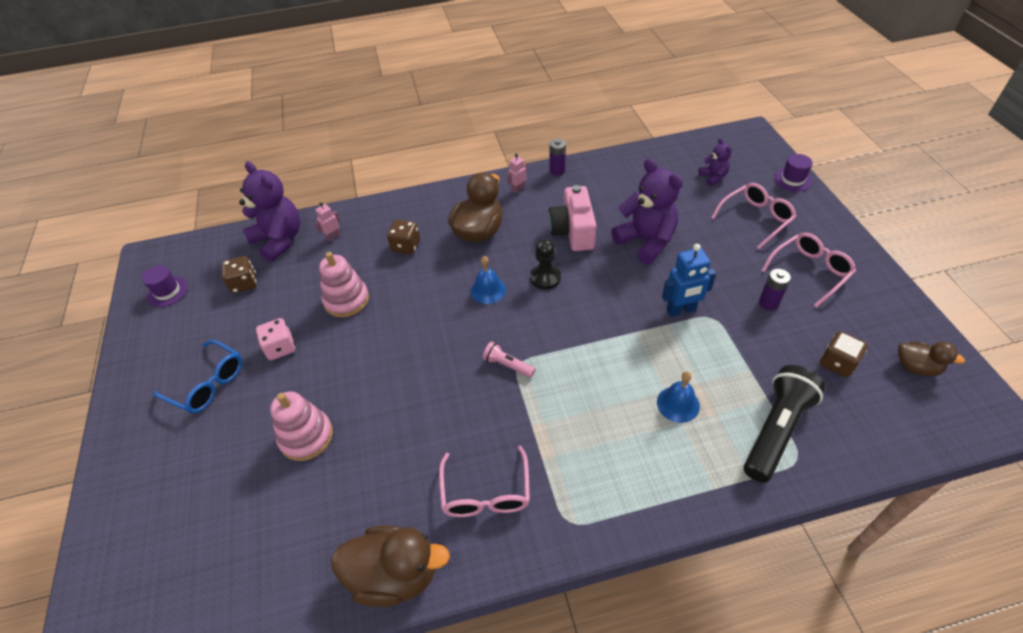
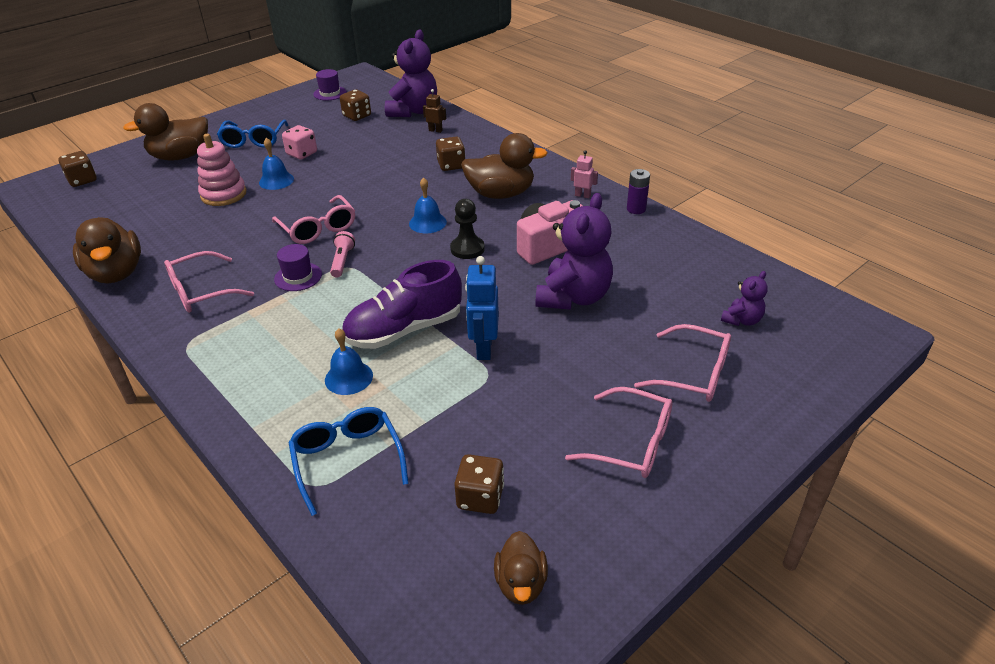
camera: 60 degrees right, 10 degrees down
pink robot [315,202,340,242] -> brown robot [423,89,446,133]
pink stacking toy [319,252,369,317] -> none
blue robot [662,244,716,317] -> blue robot turned 45 degrees clockwise [465,256,499,360]
black flashlight [744,365,825,483] -> blue glasses [288,407,409,516]
purple battery [759,269,791,310] -> none
purple hat [774,154,813,191] -> purple hat moved to [274,244,322,291]
none -> brown dice [58,151,97,187]
none -> brown duck [123,103,208,161]
none -> blue bell [259,138,294,190]
none -> pink glasses [272,195,355,244]
none -> purple shoe [342,260,462,349]

